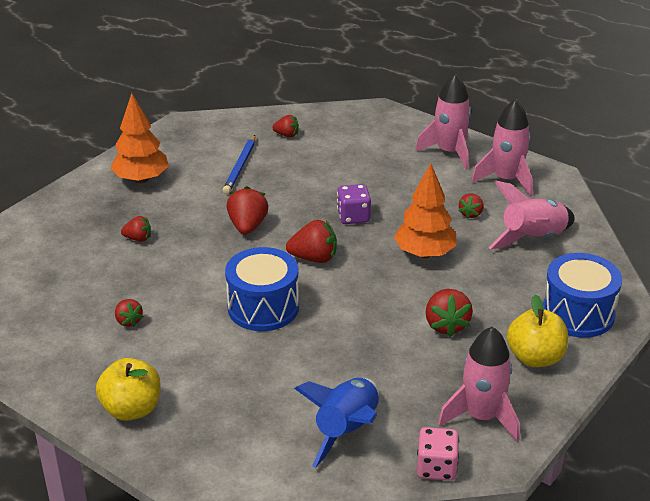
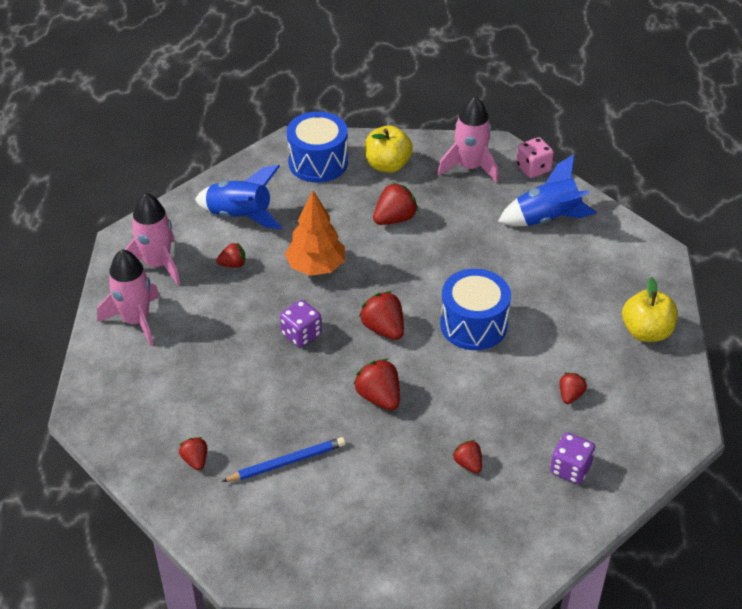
camera: 125 degrees left, 10 degrees up
orange tree [110,93,169,183] -> none
red strawberry [226,186,268,235] -> red strawberry turned 90 degrees clockwise [353,359,400,410]
pink rocket [489,181,575,249] -> blue rocket [195,165,283,229]
none -> purple dice [550,432,595,484]

